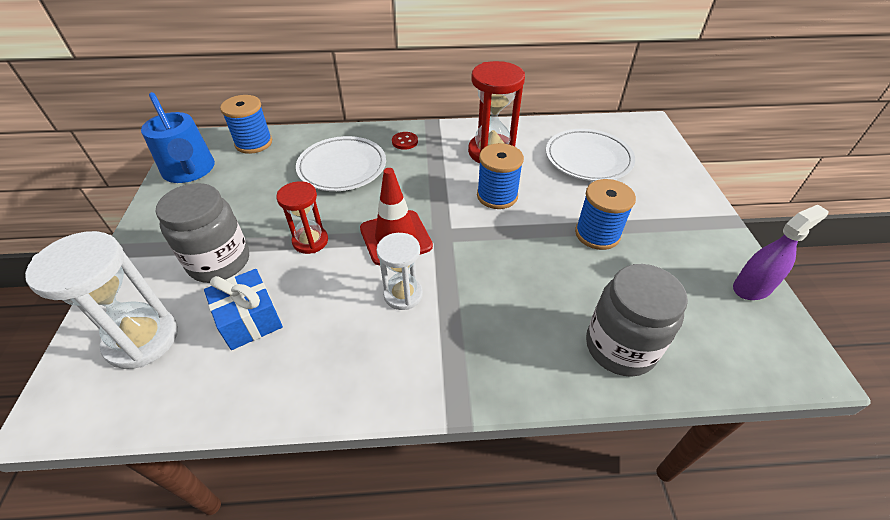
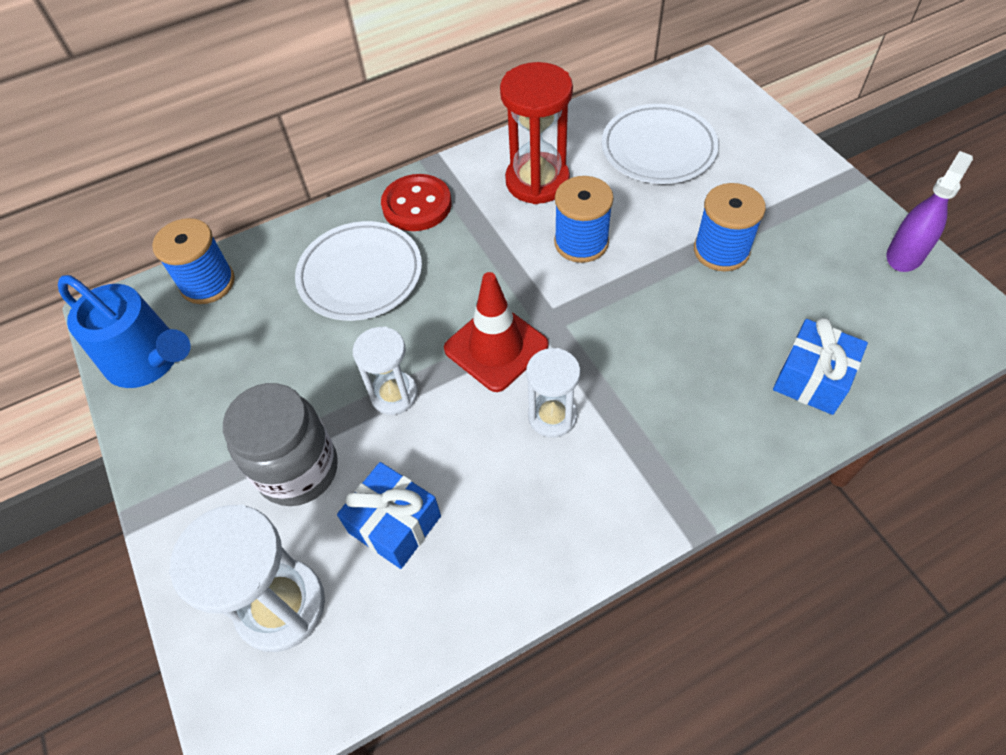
camera: 20 degrees left, 10 degrees up
red hourglass [276,181,328,254] -> white hourglass [353,327,418,415]
red button [392,132,418,150] -> red button [381,174,452,231], size x1.88
grey jar [586,264,688,377] -> blue gift [773,318,868,415]

